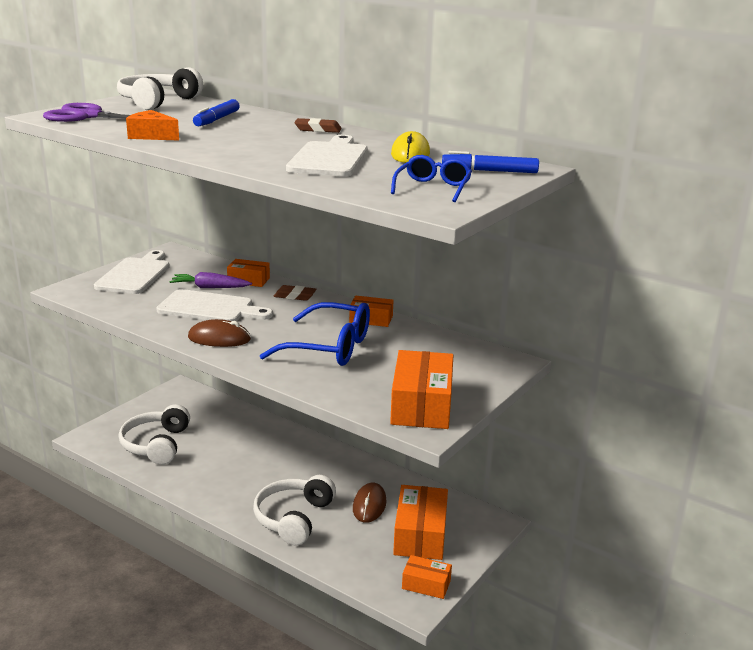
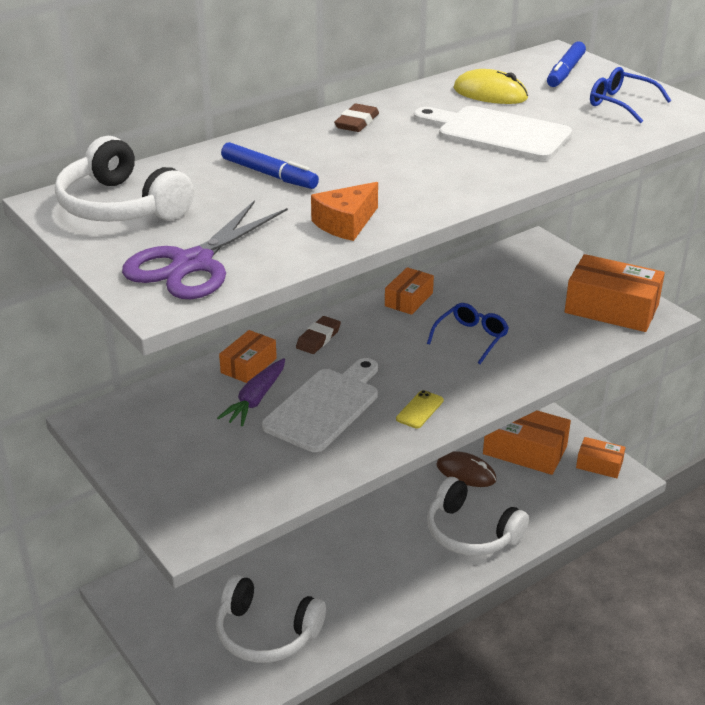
camera: 70 degrees left, 10 degrees up
white cutting board [94,250,170,294] -> none
brown mouse [188,319,251,347] -> yellow phone [396,390,444,429]
blue glasses [260,302,370,366] -> blue glasses [427,303,509,364], size x0.57
orange box [402,555,452,599] -> orange box turned 75 degrees clockwise [576,437,626,478]

